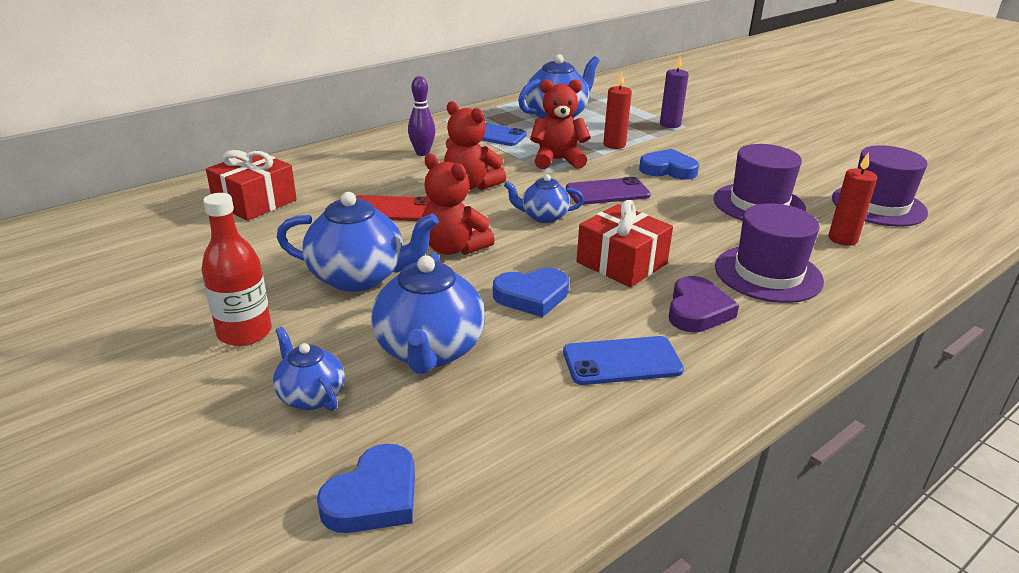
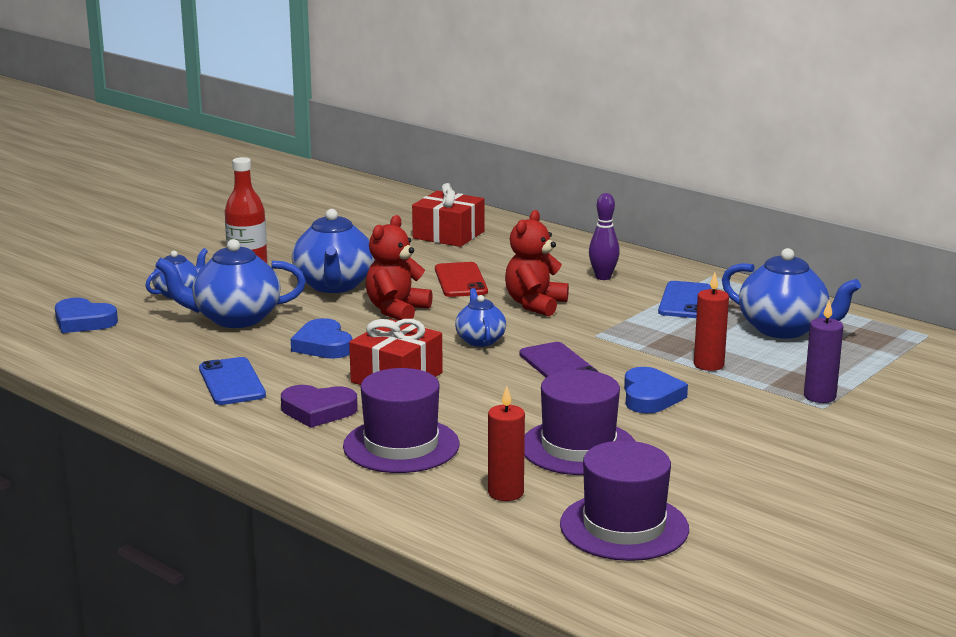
camera: 80 degrees right, 10 degrees down
red teddy bear [530,79,591,169] -> none

